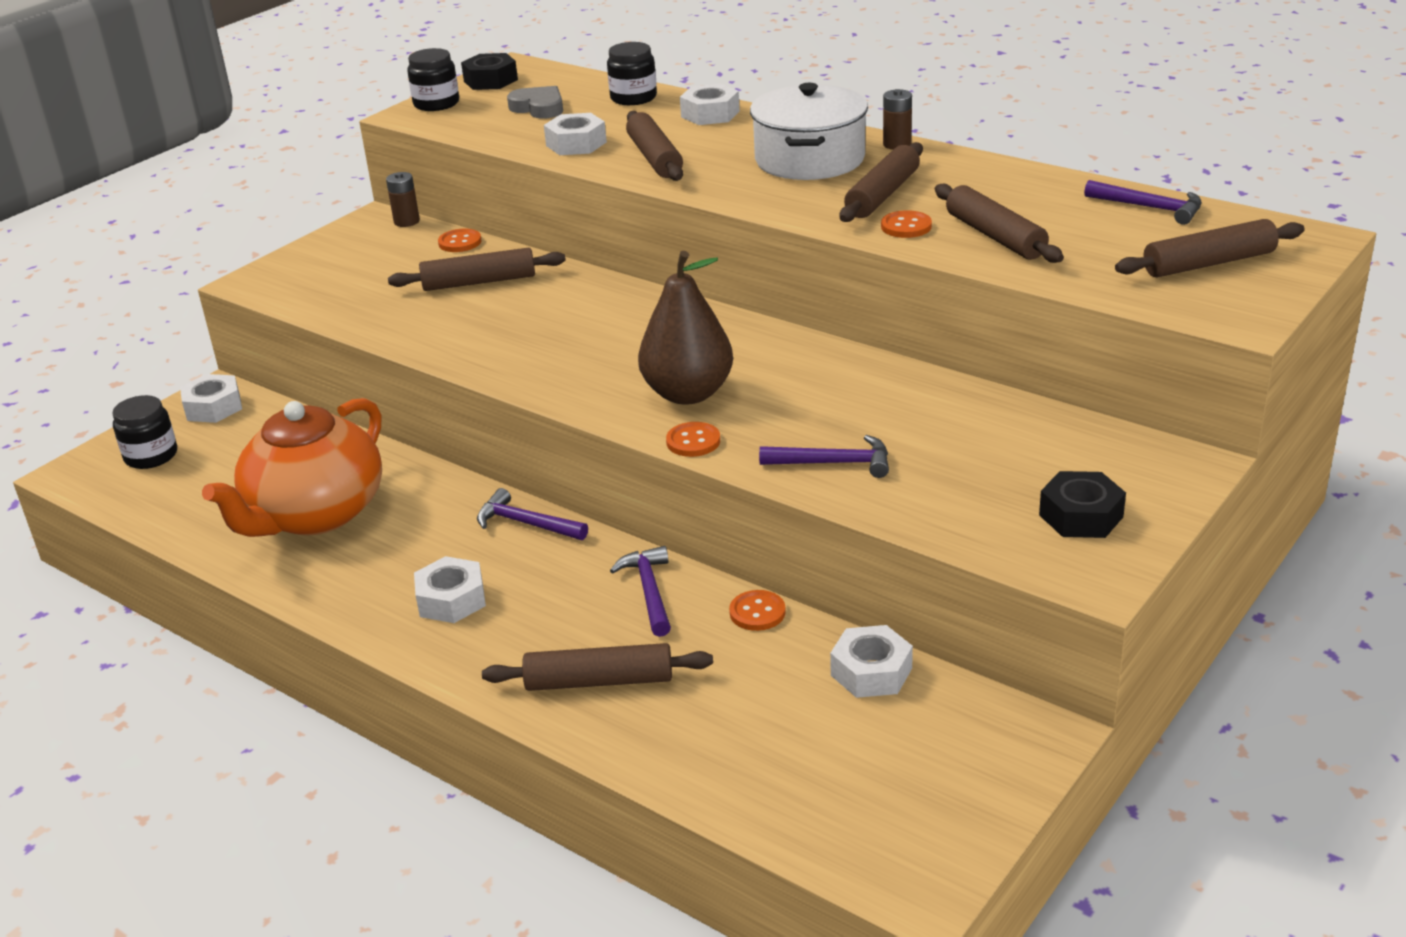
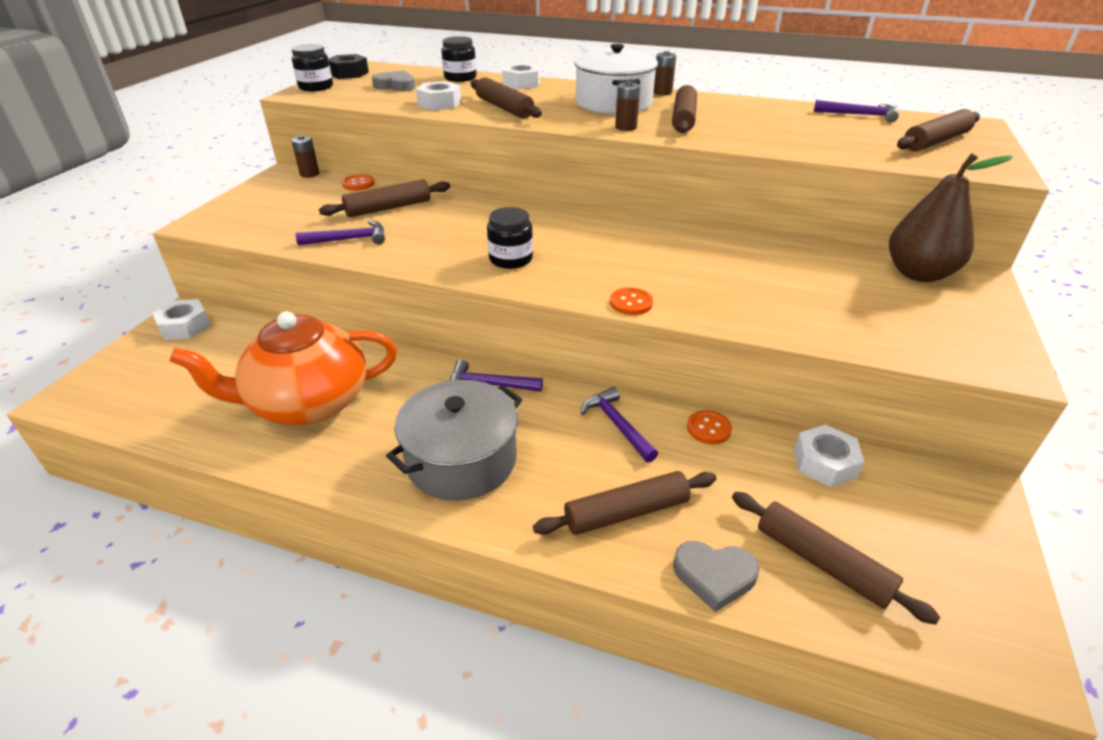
camera: 20 degrees left, 5 degrees up
black jar [112,395,177,469] -> black jar moved to [487,207,533,269]
orange teapot [202,398,382,537] -> orange teapot turned 60 degrees clockwise [169,311,397,425]
white nut [414,556,486,623] -> grey pot [386,380,523,501]
brown pear [638,251,733,405] -> brown pear moved to [889,153,1013,282]
purple hammer [759,435,889,478] -> purple hammer moved to [296,221,385,245]
orange button [881,210,932,238] -> none
brown rolling pin [935,184,1064,263] -> brown rolling pin moved to [732,492,940,625]
black nut [1039,471,1126,538] -> none
none -> brown battery [615,81,640,131]
none -> grey heart [673,541,759,612]

